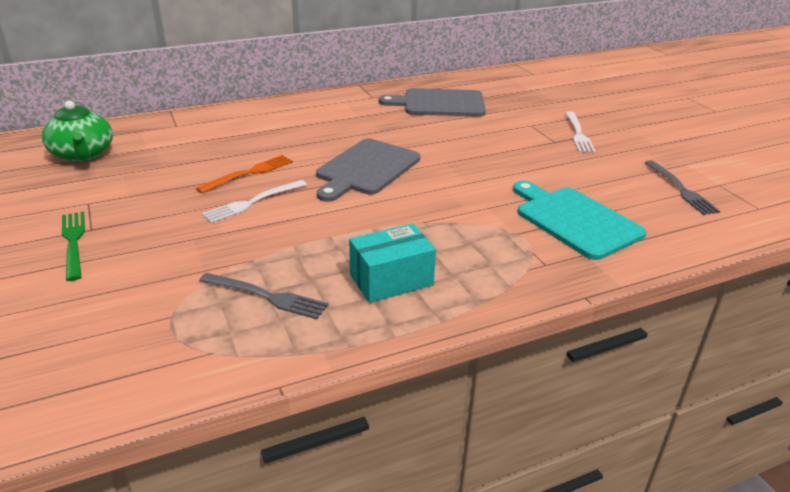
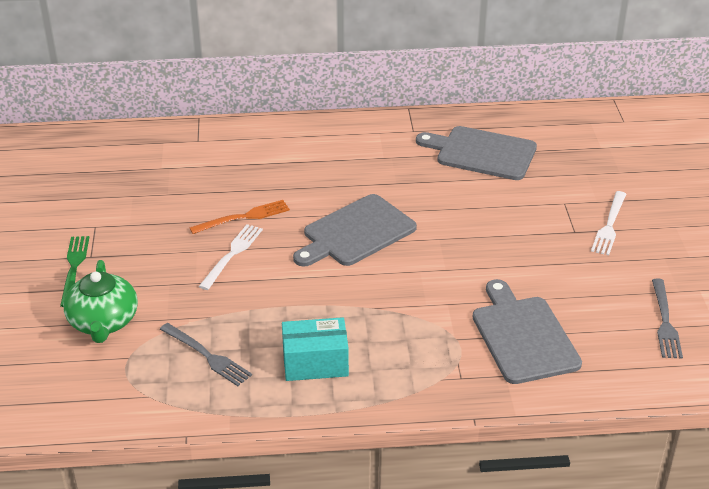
camera: 20 degrees right, 5 degrees up
green teapot [42,100,113,162] -> green teapot moved to [63,260,138,343]
white fork [202,180,307,223] -> white fork turned 135 degrees clockwise [198,224,263,290]
turquoise cutting board [513,181,647,260] -> grey cutting board [473,279,582,384]

